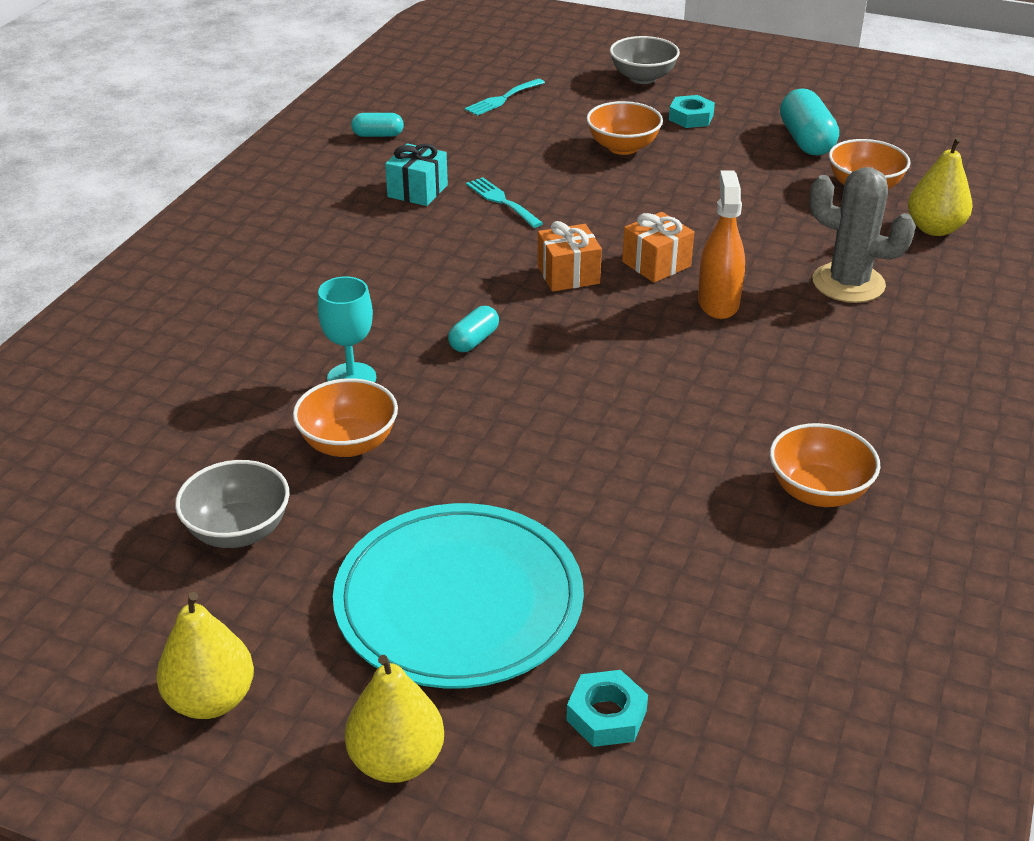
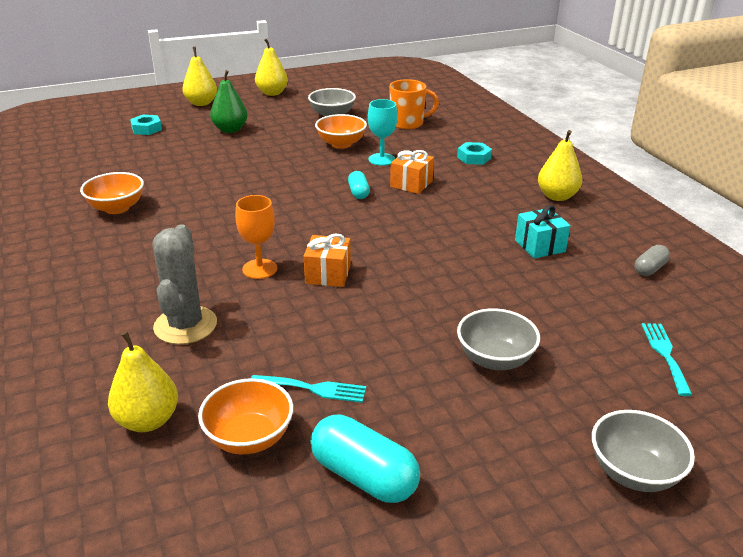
camera: 135 degrees right, 5 degrees down
turquoise plate [333,503,584,688] -> green pear [210,70,248,133]
turquoise capsule [351,113,404,137] -> grey capsule [635,245,670,276]
turquoise fork [466,177,543,228] -> turquoise fork moved to [251,375,366,403]
orange gift [537,221,602,292] -> orange gift moved to [390,150,434,194]
orange bowl [586,101,663,155] -> grey bowl [457,308,540,370]
turquoise nut [669,95,715,128] -> turquoise nut moved to [457,142,492,165]
orange spray bottle [698,170,745,319] -> orange goblet [236,195,277,279]
grey cactus [809,167,916,303] -> grey cactus turned 75 degrees counterclockwise [153,224,217,344]
none -> orange mug [389,79,439,129]
none -> yellow pear [538,130,582,201]

